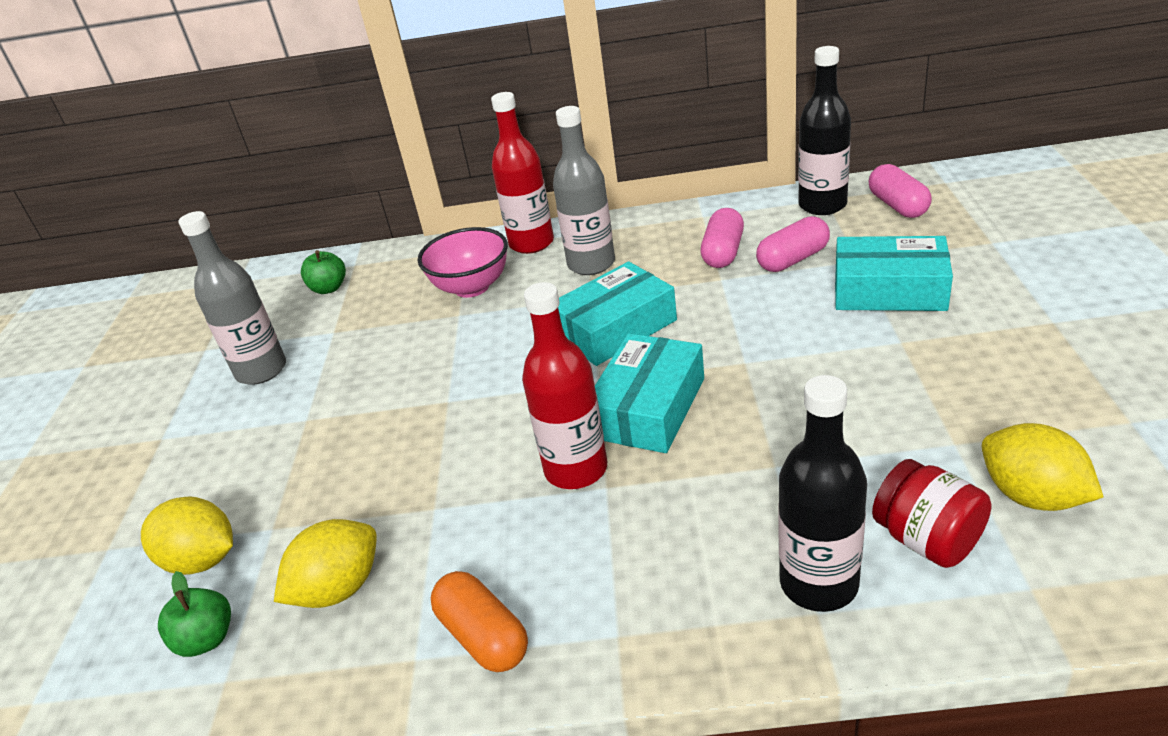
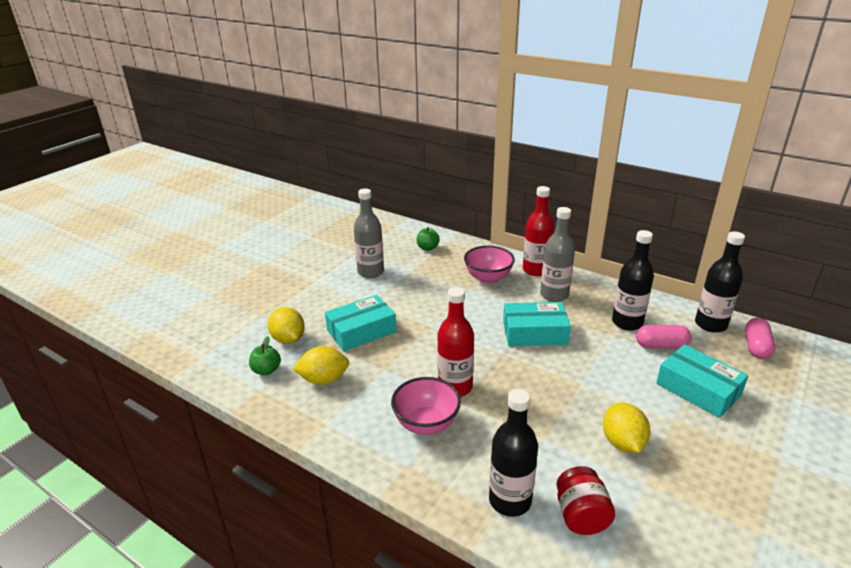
camera: 30 degrees right, 5 degrees down
orange capsule [431,571,528,672] -> none
turquoise box [595,333,704,453] -> turquoise box moved to [325,295,397,351]
pink capsule [701,208,744,268] -> black bottle [612,230,654,331]
yellow lemon [982,423,1104,511] -> yellow lemon moved to [603,403,650,453]
none -> pink bowl [391,377,461,435]

